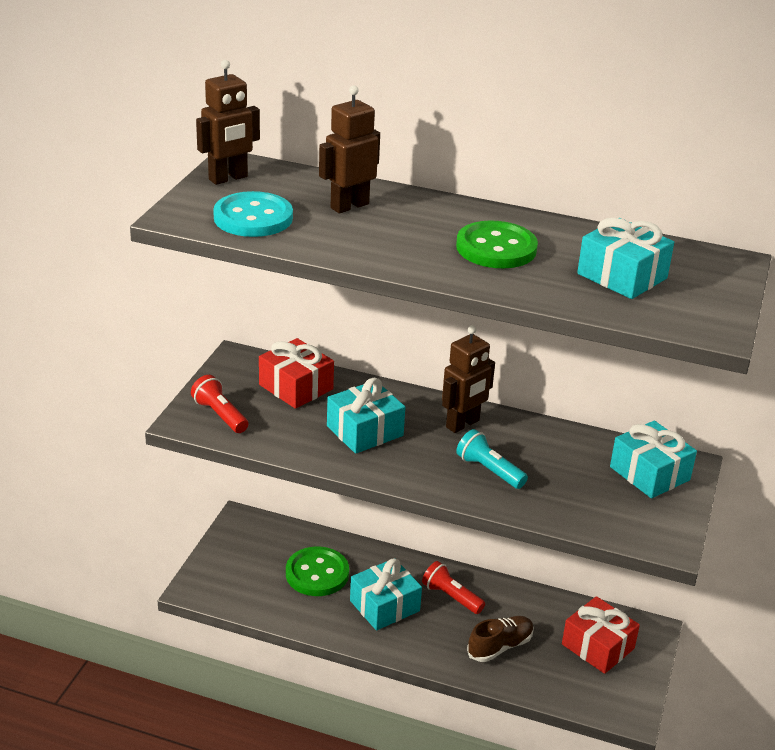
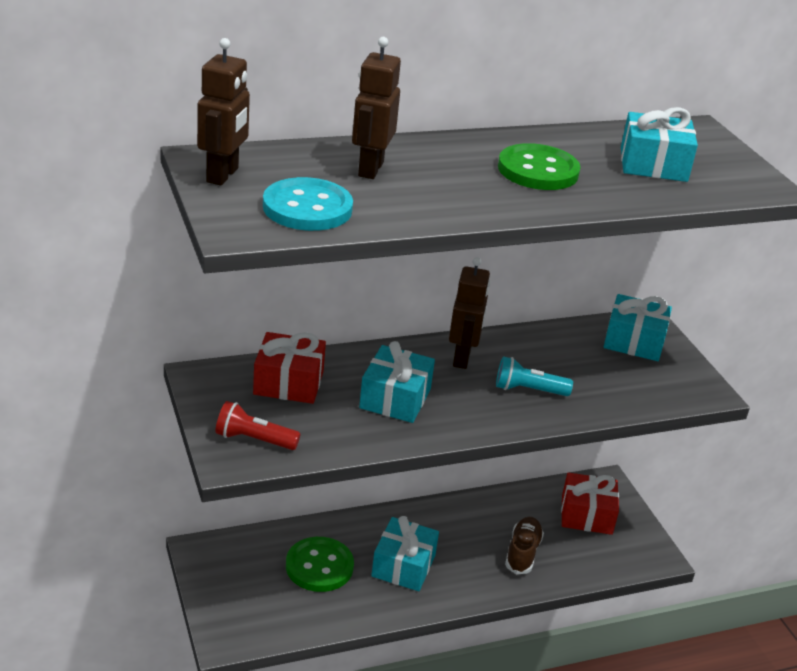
camera: 40 degrees left, 0 degrees up
red flashlight [422,561,485,614] -> none

